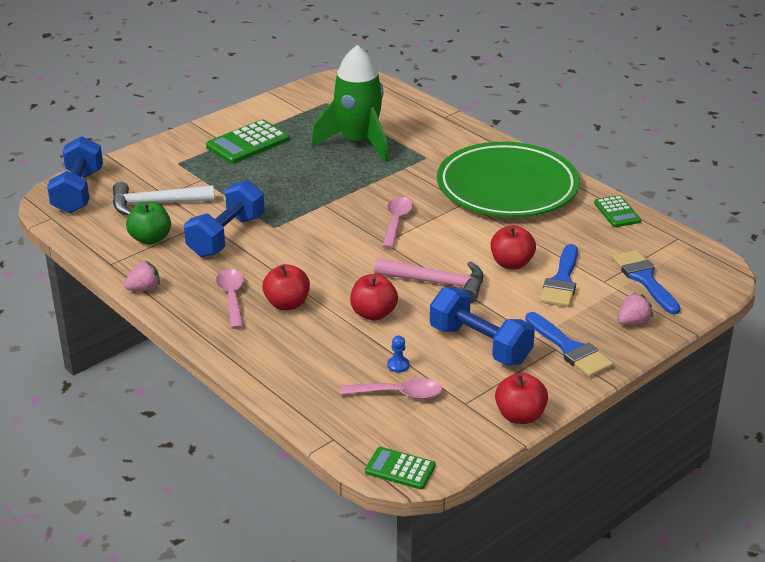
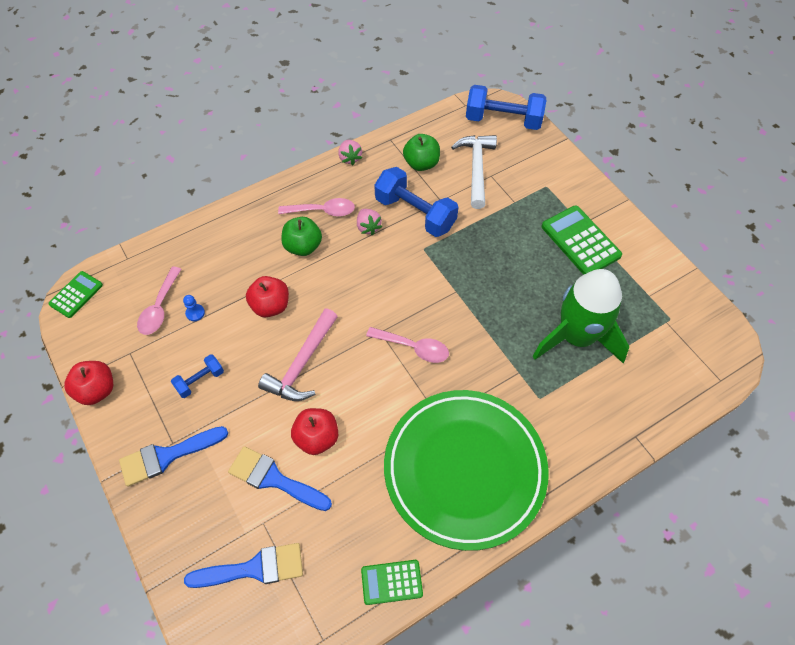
camera: 100 degrees right, 25 degrees up
red apple [262,264,310,310] -> green apple [281,217,322,256]
blue dumbbell [430,287,535,365] -> blue dumbbell [171,354,224,398], size x0.51
pink strawberry [617,293,653,325] -> pink strawberry moved to [357,209,382,235]

